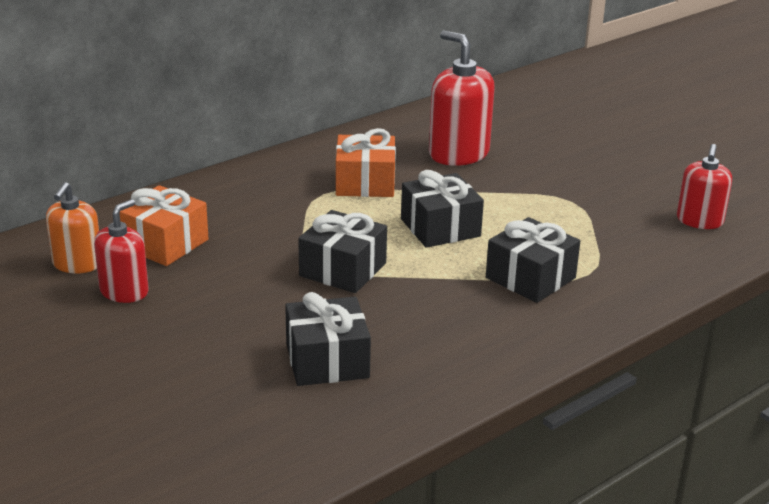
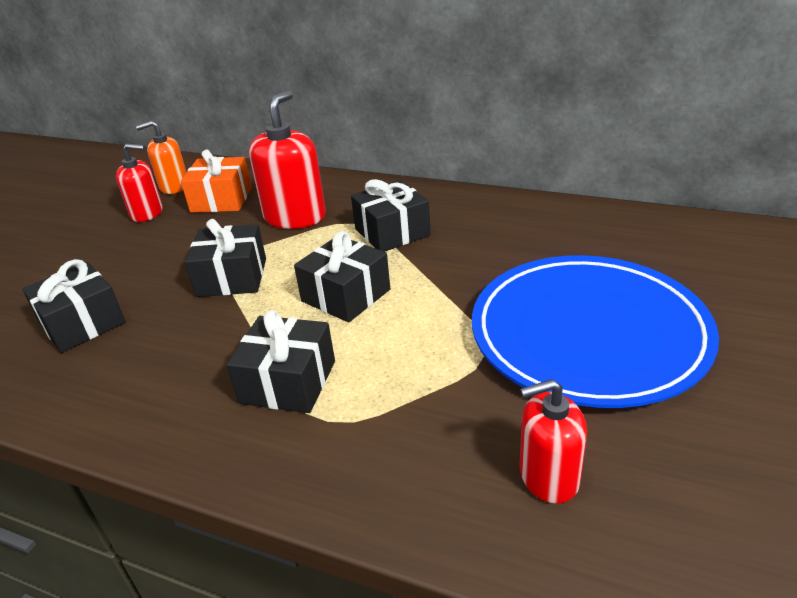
camera: 65 degrees right, 5 degrees up
orange gift [336,128,396,197] -> black gift [351,179,431,252]
red soap dispenser [429,31,495,166] -> red soap dispenser moved to [249,90,326,229]
none -> blue plate [472,255,719,408]

